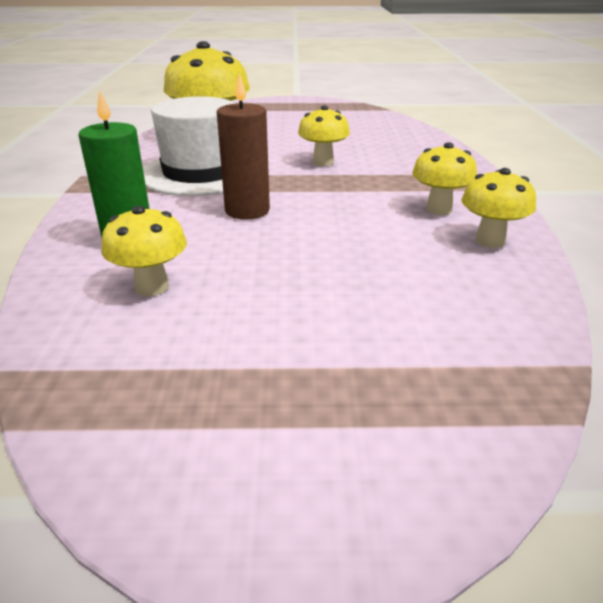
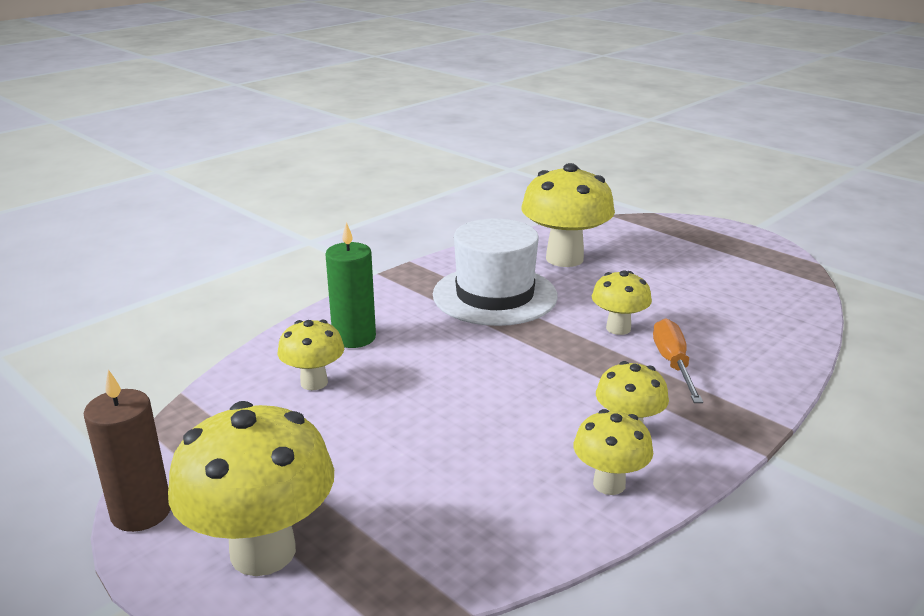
camera: 45 degrees right, 5 degrees down
brown candle [217,74,270,220] -> brown candle moved to [84,369,171,532]
none -> yellow mushroom [168,401,334,576]
none -> orange screwdriver [653,318,703,403]

